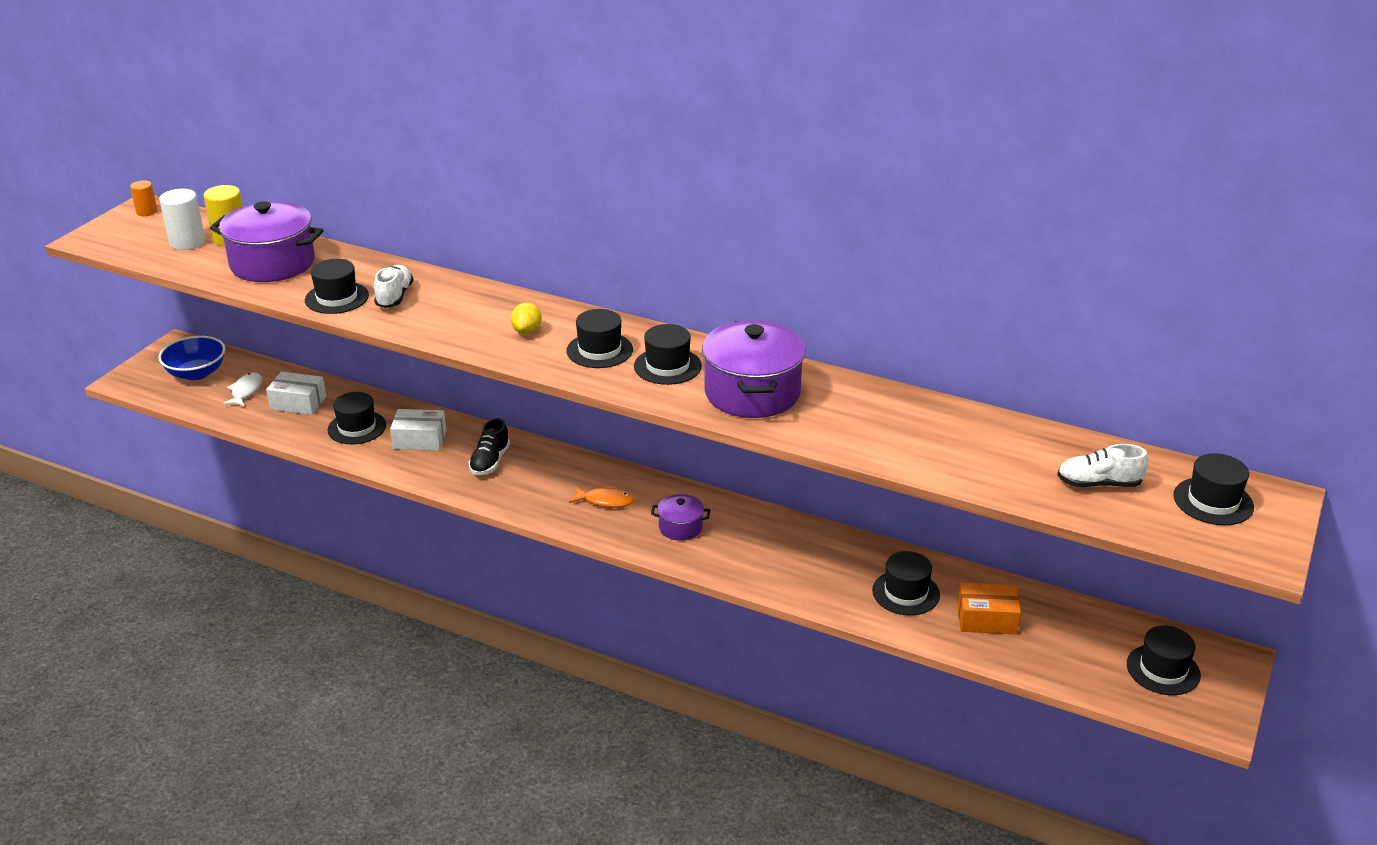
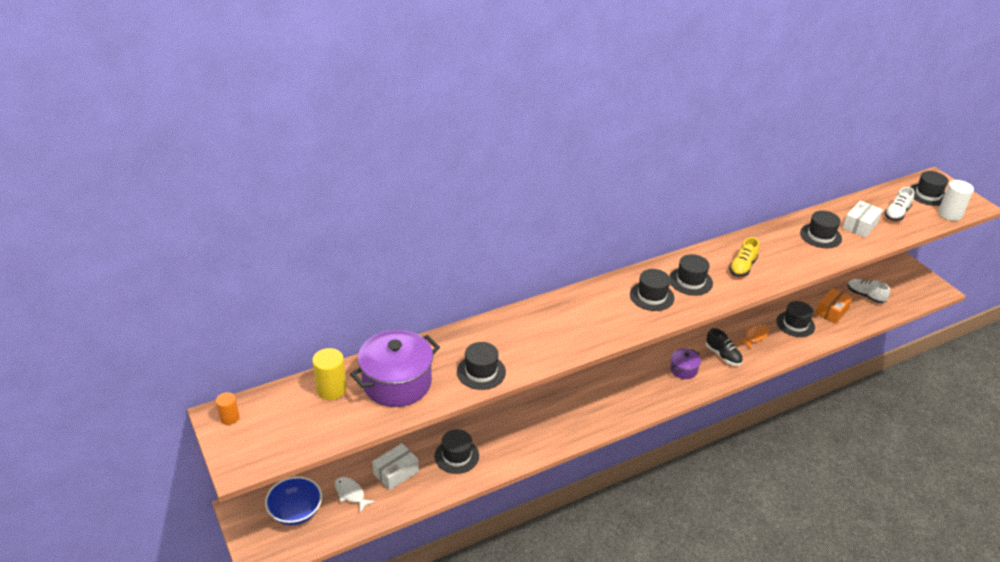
camera: 55 degrees left, 5 degrees up
white cylinder [159,189,205,250] -> white cylinder moved to [938,180,974,221]
white shoe [374,265,414,308] -> white shoe moved to [847,279,890,303]
white box [390,409,447,451] -> white box moved to [843,201,883,238]
black shoe [468,418,510,475] -> black shoe moved to [706,328,743,366]
yellow lemon [511,302,542,334] -> none
orange fish [569,485,635,508] -> orange fish moved to [737,324,770,349]
purple pot [702,321,806,418] -> yellow shoe [729,237,759,277]
black hat [1127,626,1201,695] -> black hat moved to [800,211,842,248]

